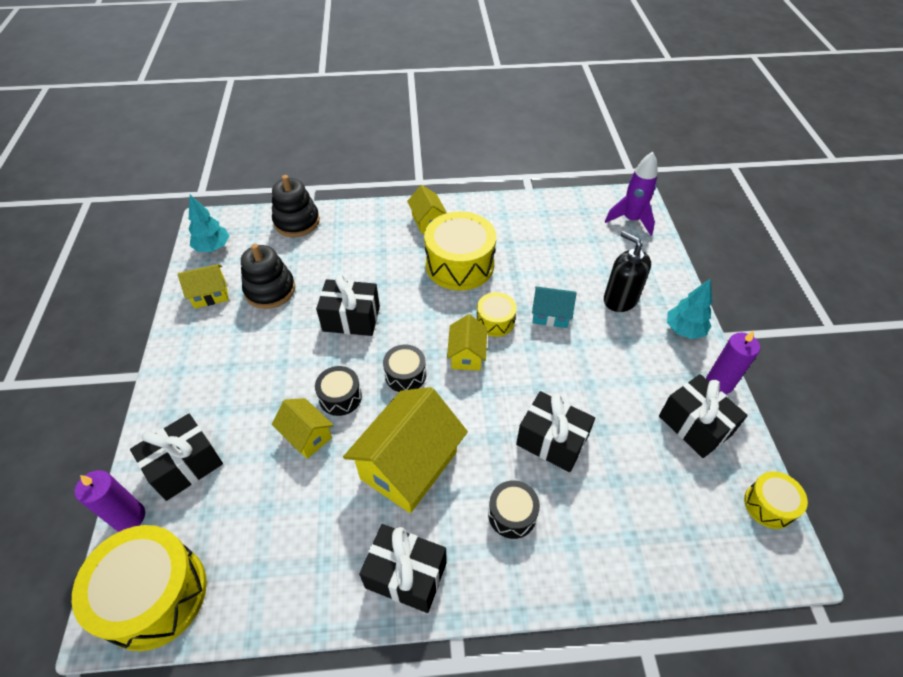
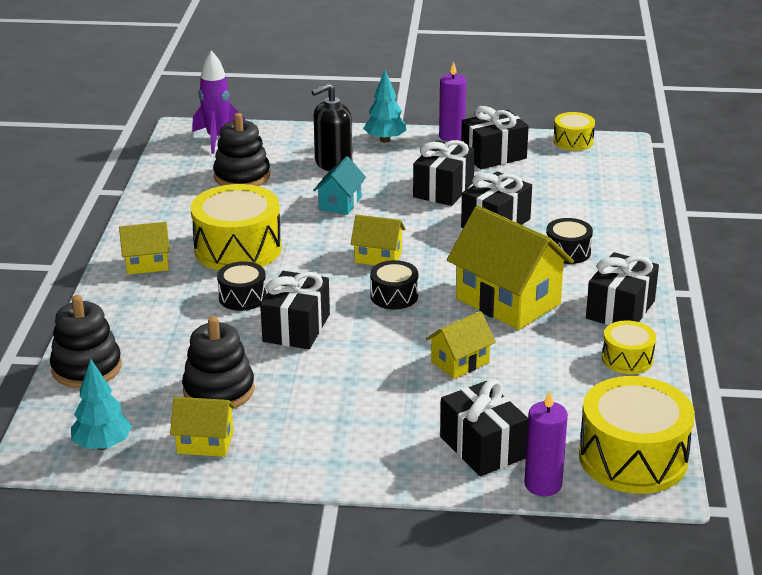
camera: 80 degrees left, 20 degrees down
yellow house [178,264,229,309] -> yellow house turned 75 degrees counterclockwise [170,397,236,457]
black drum [315,366,362,416] -> black drum moved to [217,261,267,311]
yellow drum [477,292,517,337] -> yellow drum moved to [602,320,656,374]
none -> black stacking toy [213,113,270,186]
none -> black gift [413,140,475,206]

